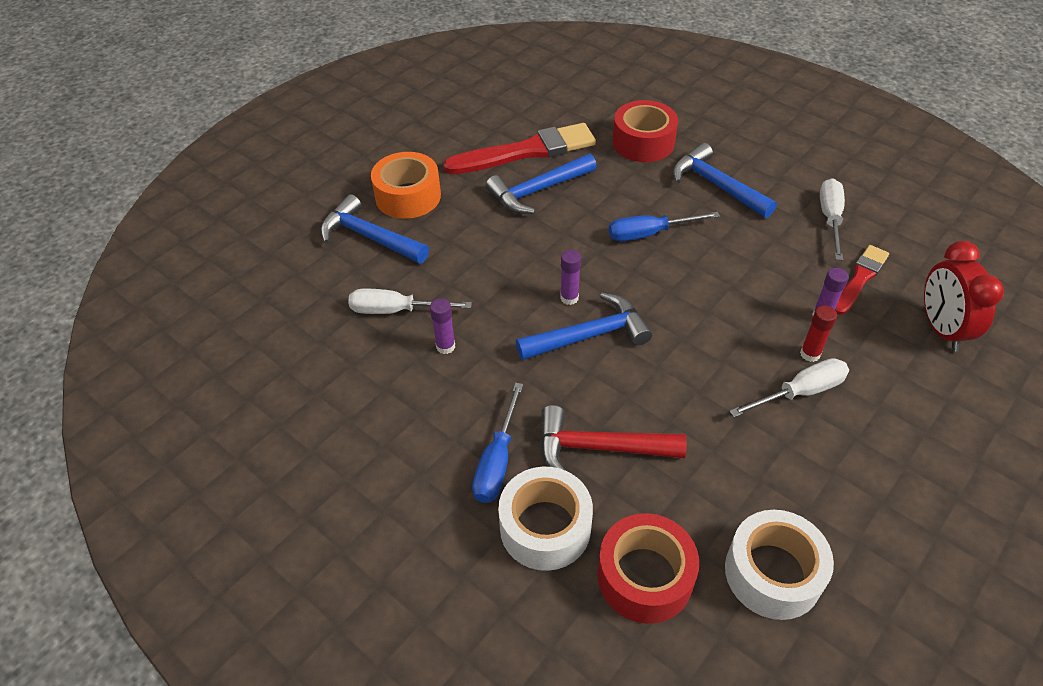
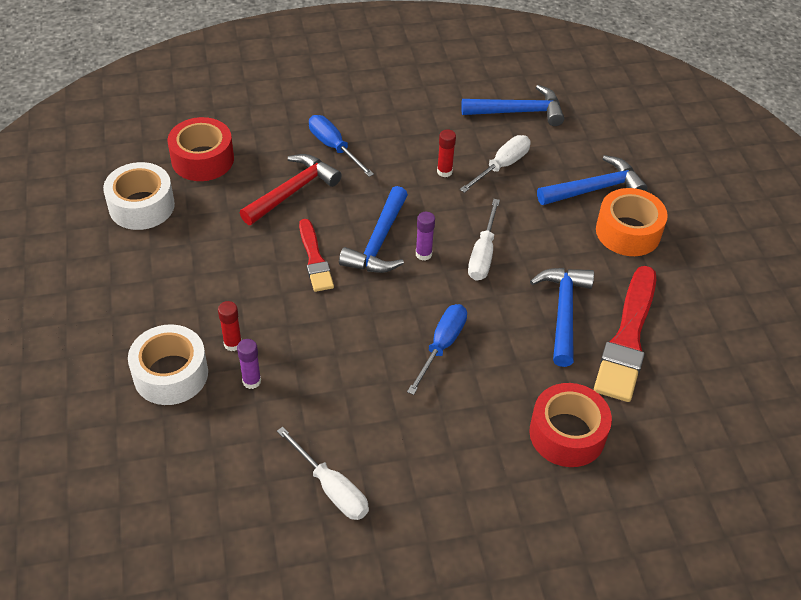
camera: 125 degrees right, 0 degrees up
purple glue stick [430,298,455,354] -> red glue stick [437,129,456,177]
white tape [498,467,593,571] -> white tape moved to [128,324,208,405]
blue hammer [673,143,777,218] -> blue hammer moved to [461,85,564,126]
white screwdriver [729,358,849,417] -> white screwdriver moved to [468,199,500,281]
red brush [835,245,889,315] -> red brush moved to [299,219,334,292]
red clock [924,241,1004,352] -> none

